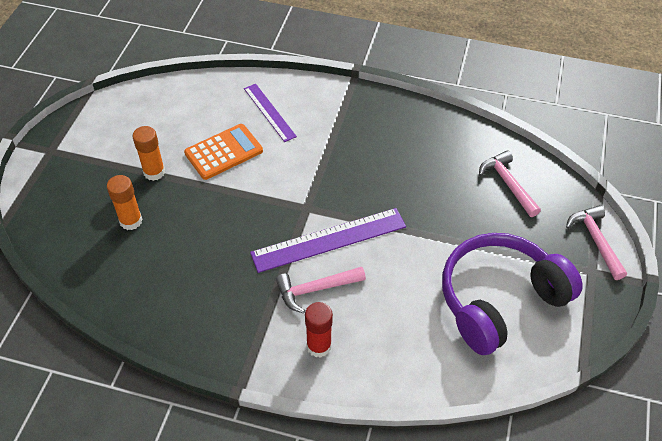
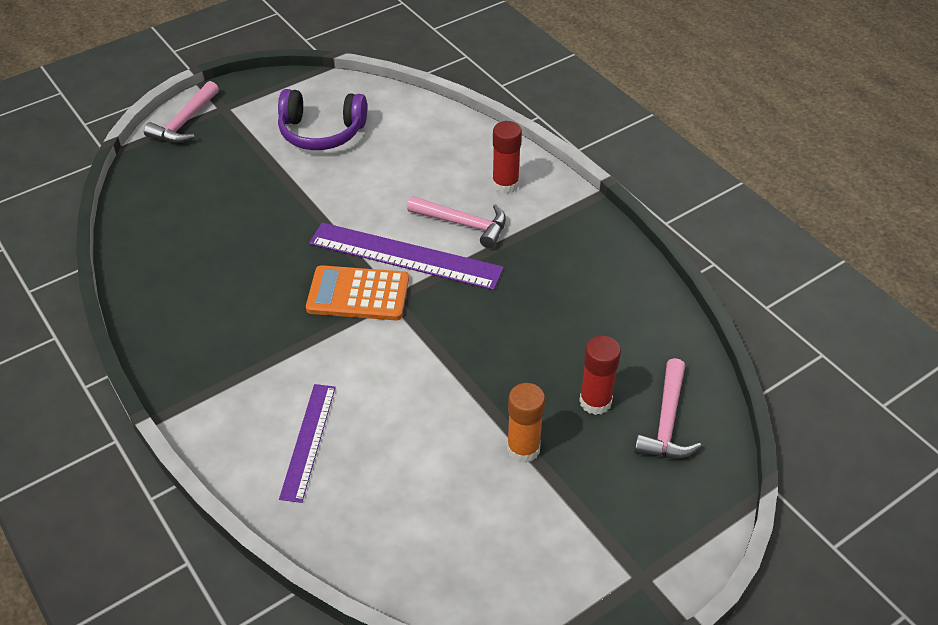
camera: 140 degrees left, 5 degrees down
orange glue stick [107,175,143,230] -> red glue stick [579,336,621,415]
orange calculator [184,124,263,180] -> orange calculator moved to [306,265,409,320]
purple headphones [442,233,583,355] -> purple headphones [278,89,367,150], size x0.65
pink hammer [479,150,541,217] -> pink hammer moved to [634,358,702,458]

